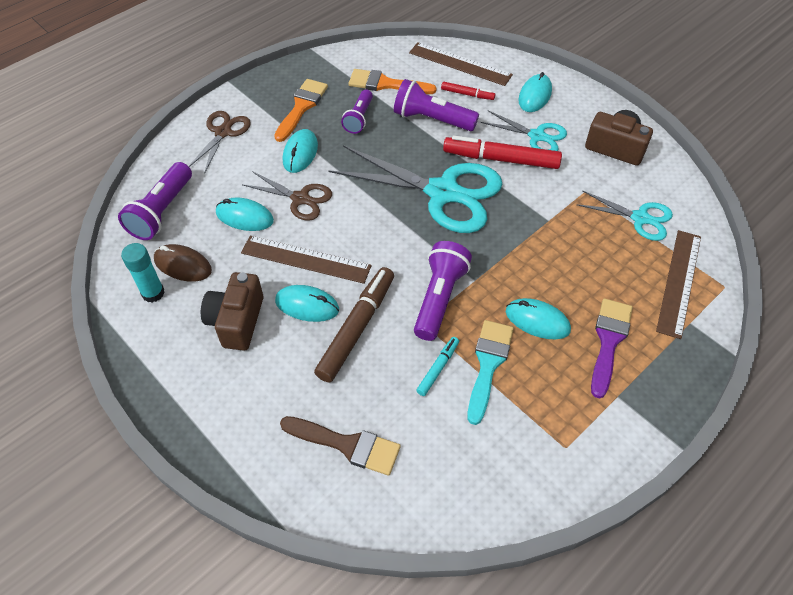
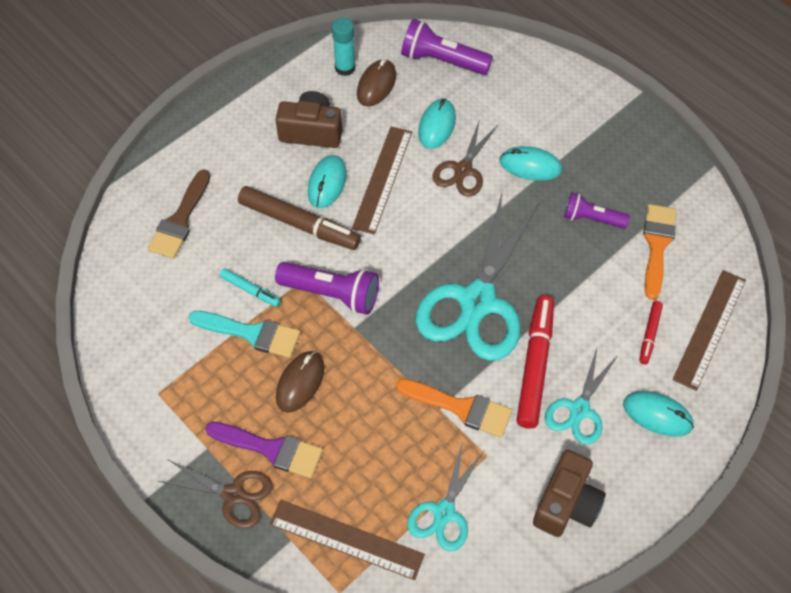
camera: 90 degrees right, 5 degrees up
brown scissors [189,111,251,174] -> brown scissors moved to [158,459,273,529]
orange brush [274,79,328,142] -> orange brush moved to [396,379,512,437]
purple flashlight [394,79,479,131] -> none
turquoise mouse [506,298,571,339] -> brown mouse [276,351,324,413]

